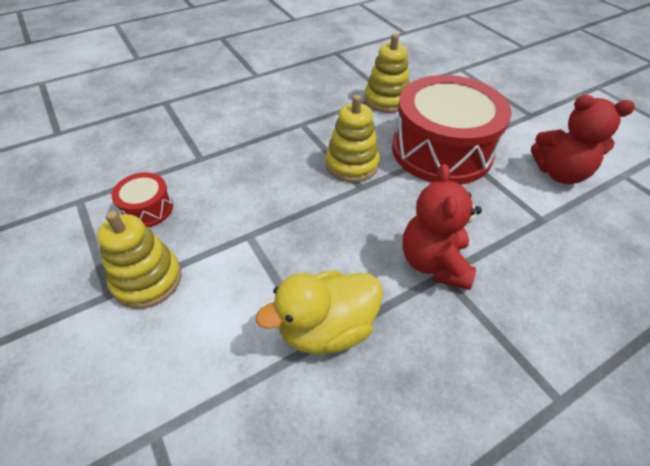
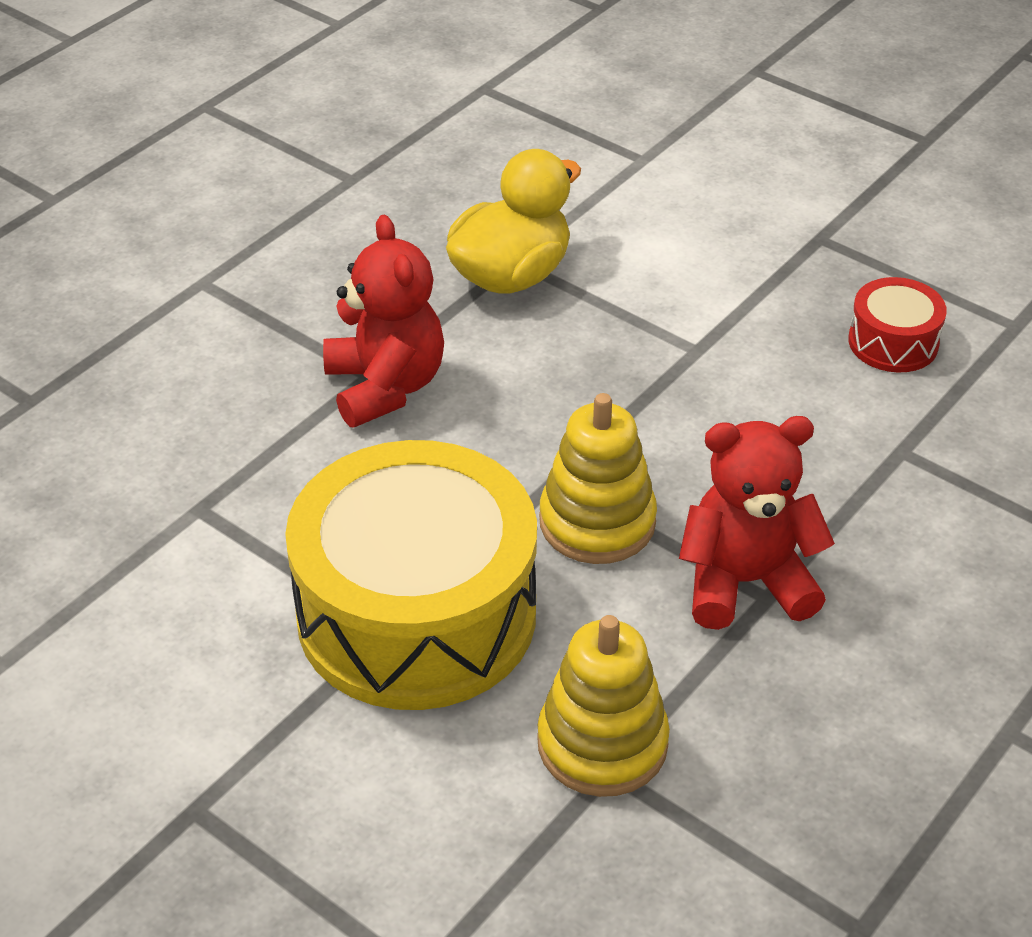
camera: 160 degrees right, 5 degrees down
yellow stacking toy [97,210,181,309] -> none
red drum [392,75,512,185] -> yellow drum [285,440,537,710]
red teddy bear [531,95,635,184] -> red teddy bear moved to [679,416,835,630]

